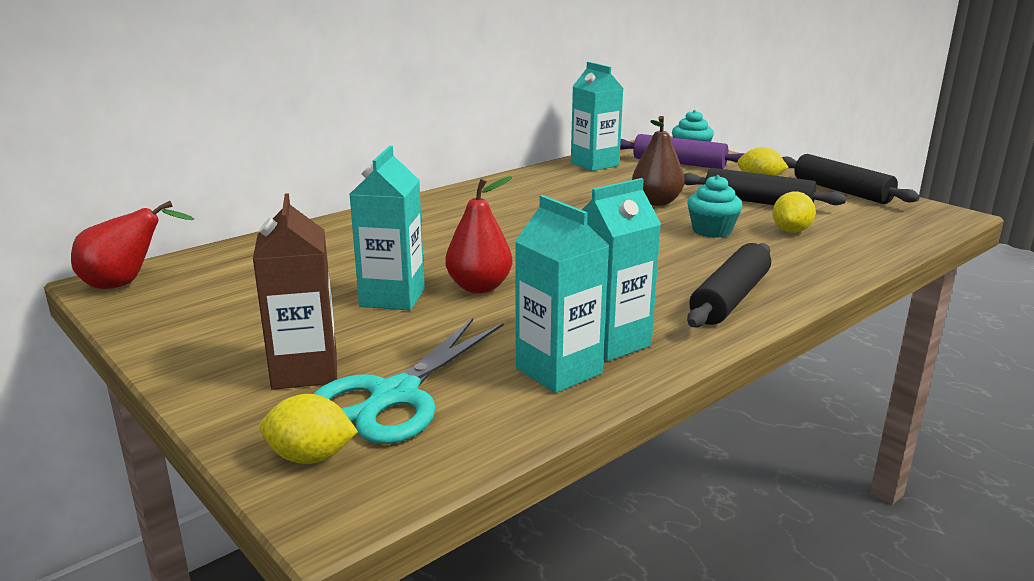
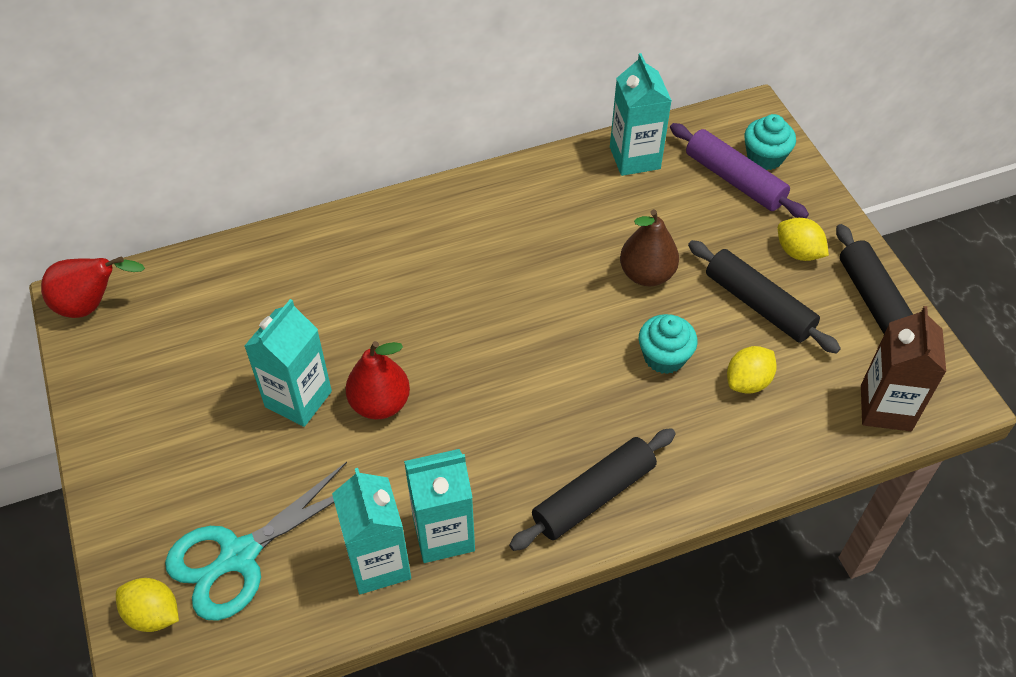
camera: 20 degrees right, 30 degrees up
brown carton [253,193,337,390] -> brown carton moved to [861,306,946,431]

